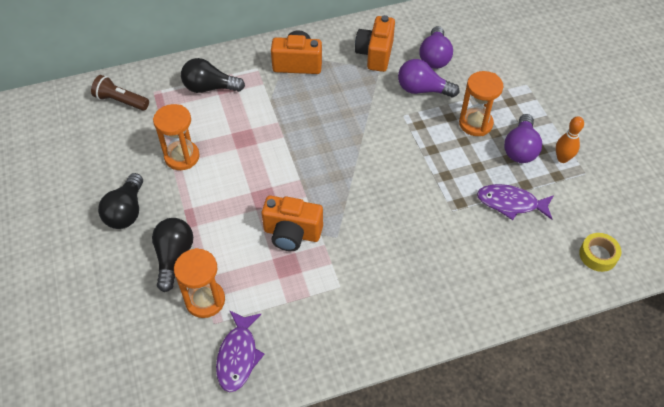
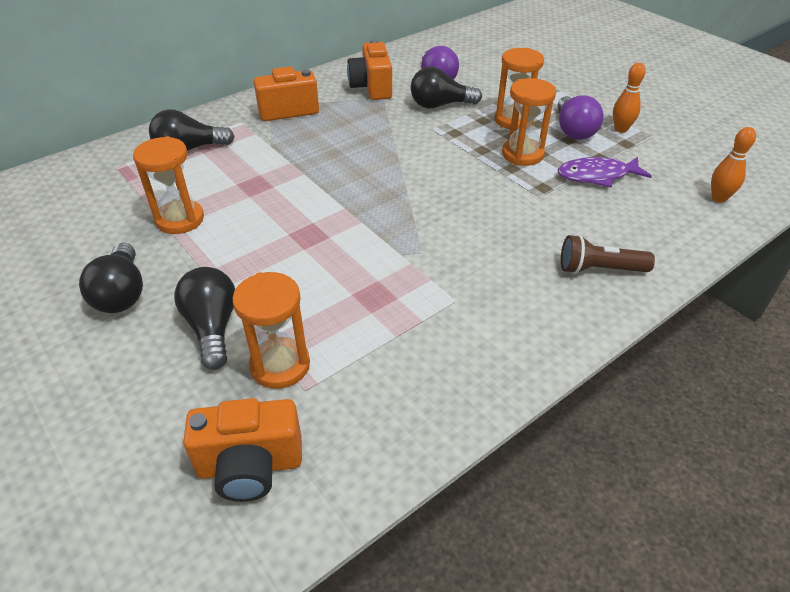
camera: 20 degrees left, 10 degrees down
brown flashlight [91,75,149,111] -> brown flashlight moved to [561,235,655,274]
purple fish [216,310,265,392] -> none
orange camera [262,196,323,251] -> orange camera moved to [183,398,302,502]
purple light bulb [398,59,459,98] -> black light bulb [411,66,482,109]
yellow tape [579,233,621,272] -> orange bowling pin [711,127,756,203]
none -> orange hourglass [502,78,556,166]

